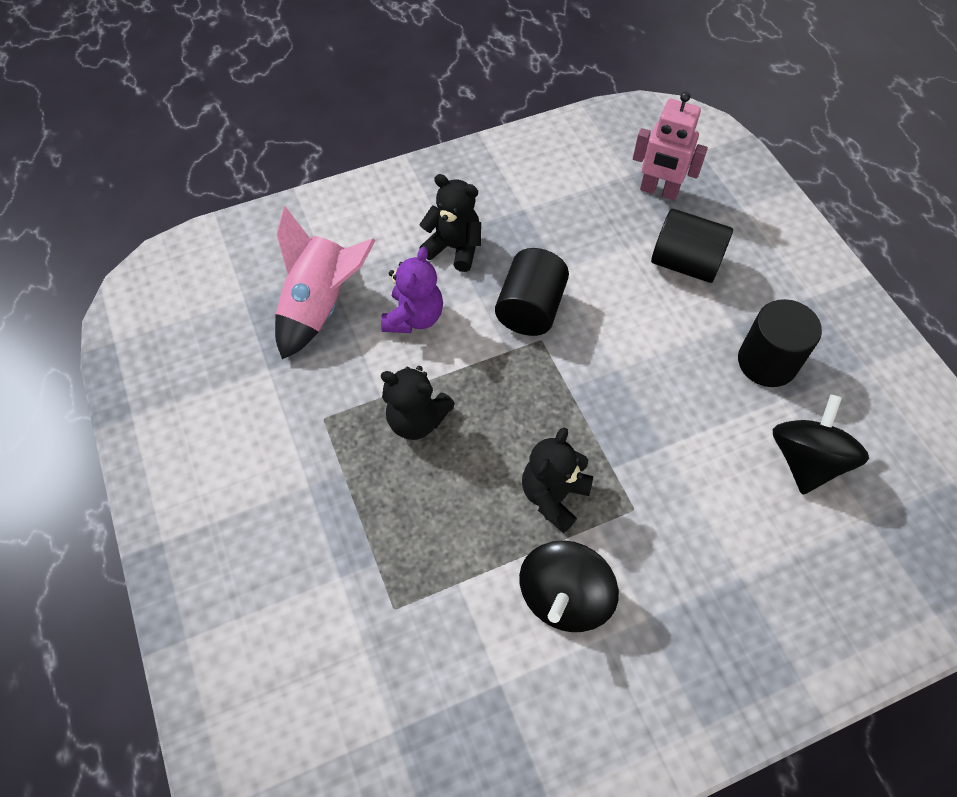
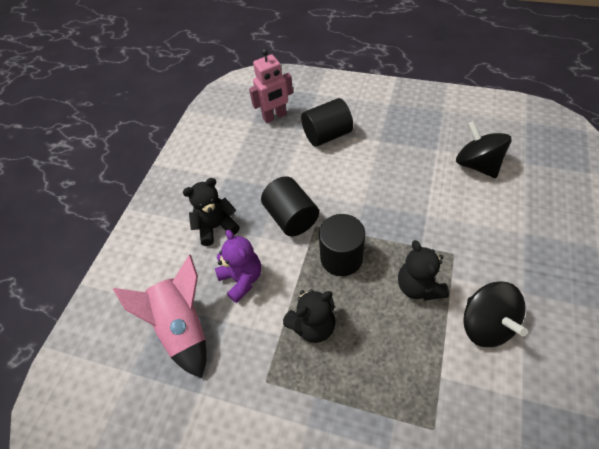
camera: 45 degrees left, 5 degrees down
black cylinder [738,299,822,387] -> black cylinder moved to [319,214,366,276]

